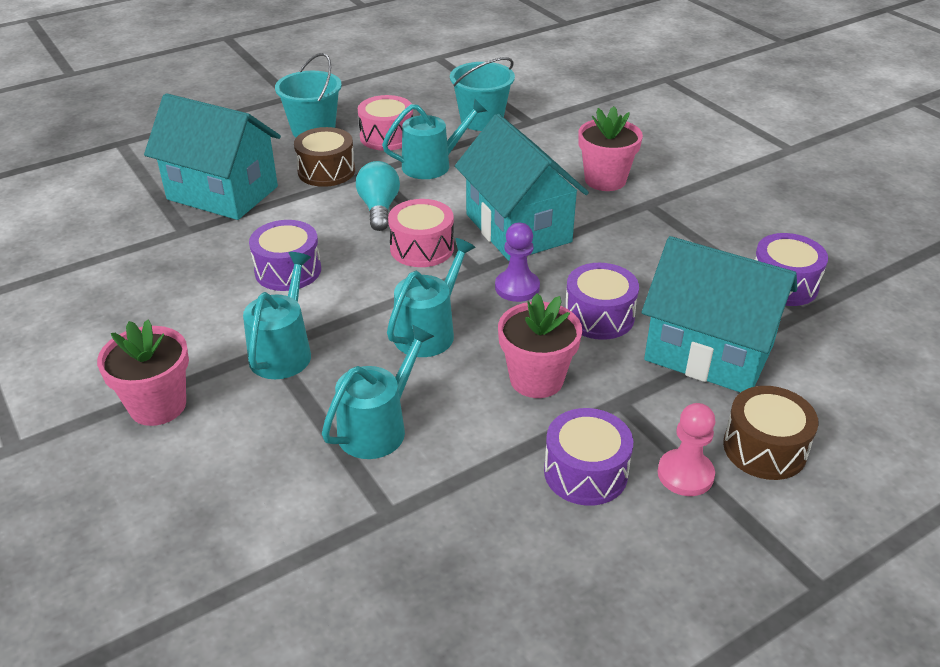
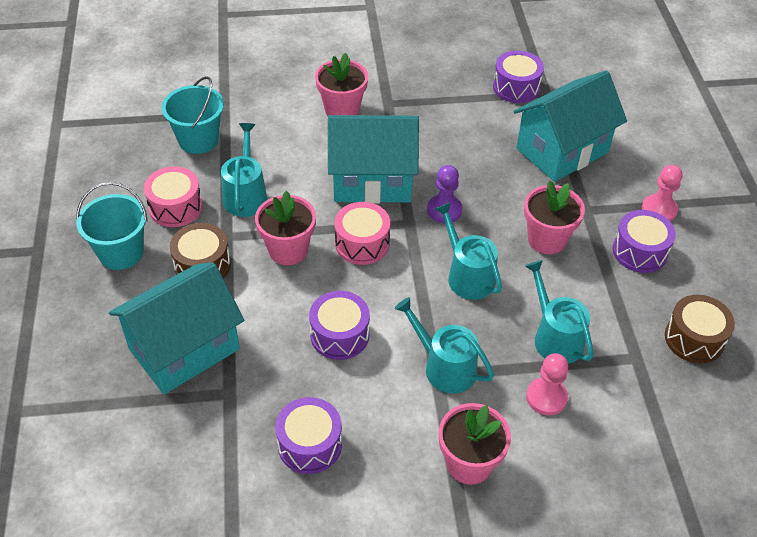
camera: 65 degrees left, 10 degrees up
turquoise light bulb [356,161,400,231] -> pink flower pot [255,191,316,265]
purple drum [565,263,639,340] -> purple drum moved to [275,397,342,474]
brown drum [723,386,819,480] -> brown drum moved to [665,295,735,364]
none -> pink pawn [526,353,568,415]

